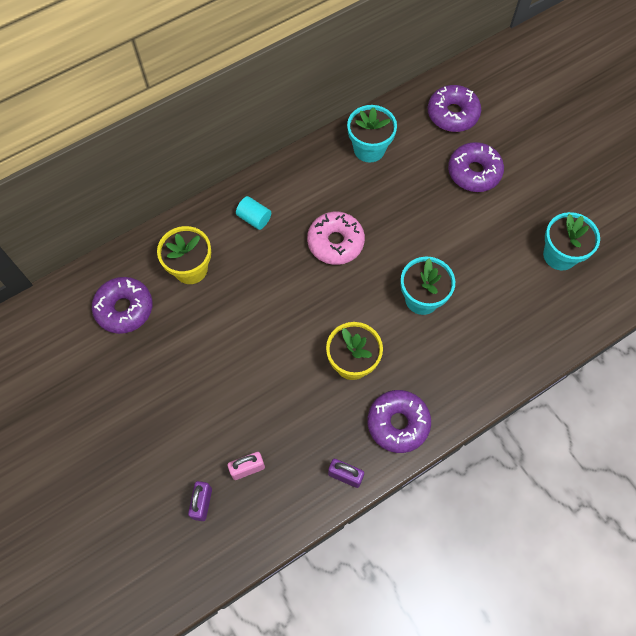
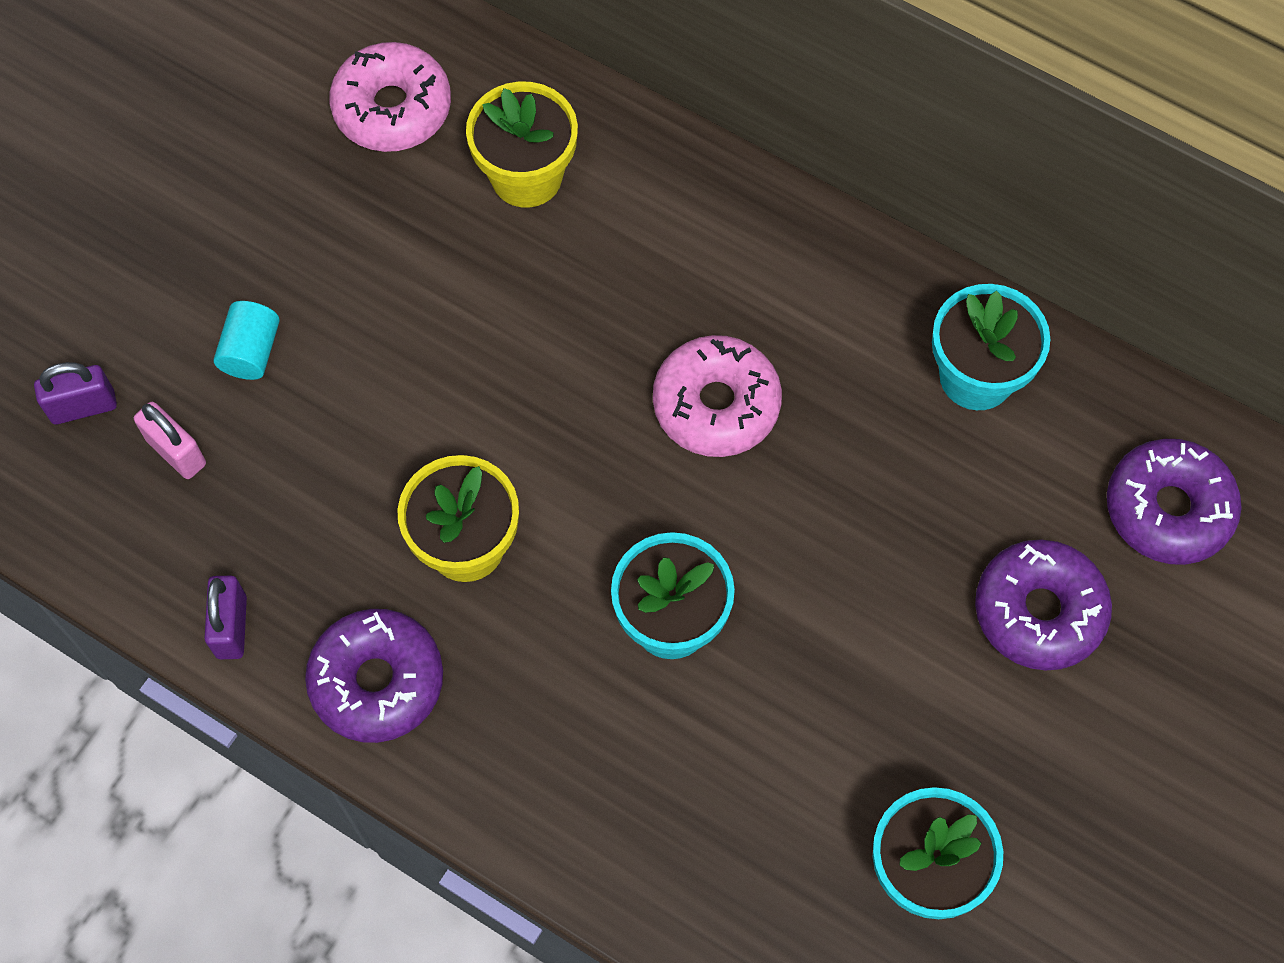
camera: 65 degrees right, 0 degrees up
purple donut [92,277,153,334] -> pink donut [329,42,451,152]
turquoise cylinder [236,196,271,230] -> turquoise cylinder moved to [214,301,280,380]

